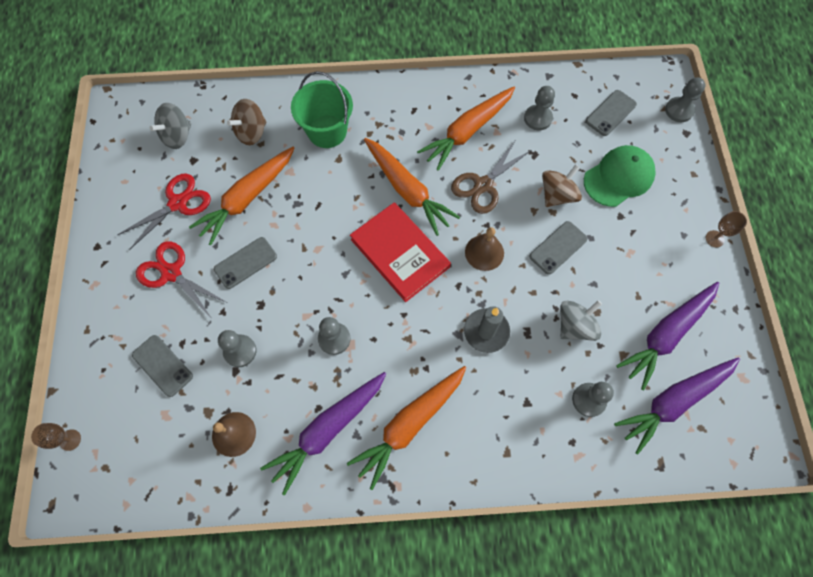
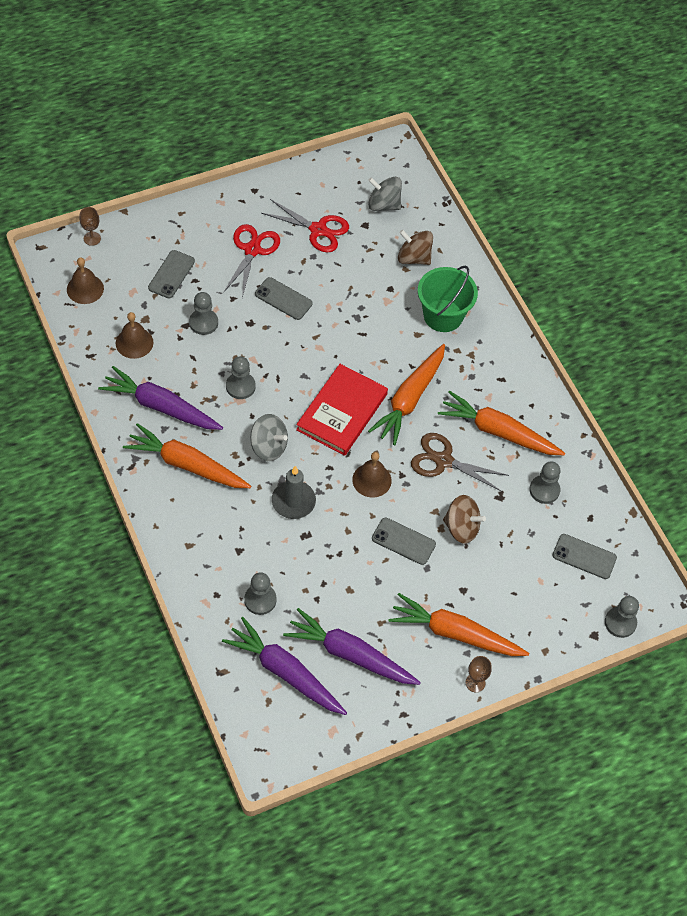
camera: 65 degrees right, 10 degrees down
orange carrot [189,147,295,245] -> orange carrot moved to [388,593,529,656]
grey spinning top [560,300,602,341] -> grey spinning top moved to [250,414,288,461]
green cap [584,145,656,207] -> none
none -> brown bell [67,257,104,304]

